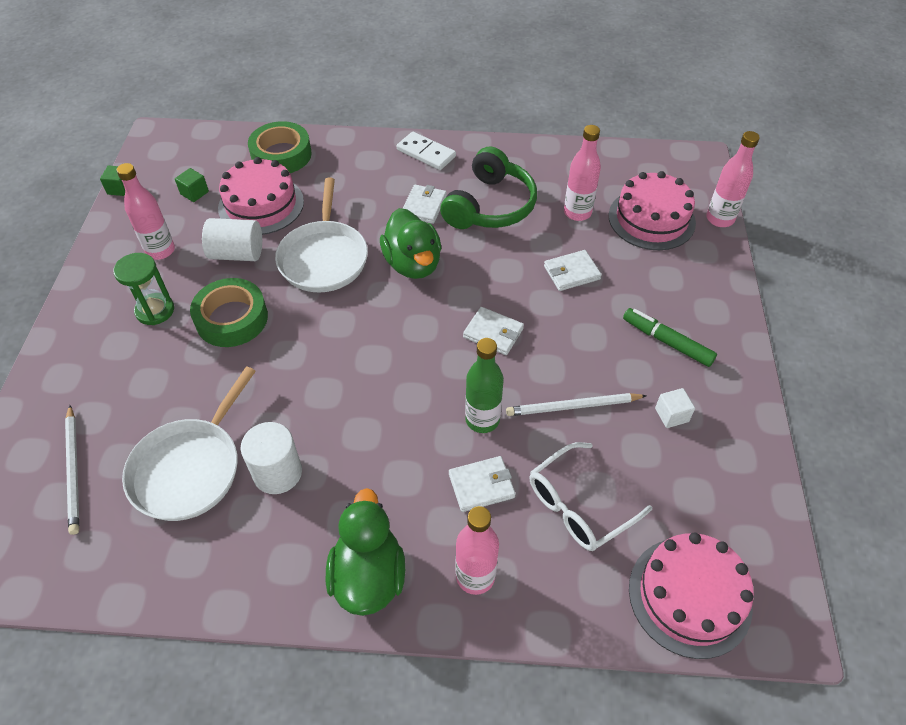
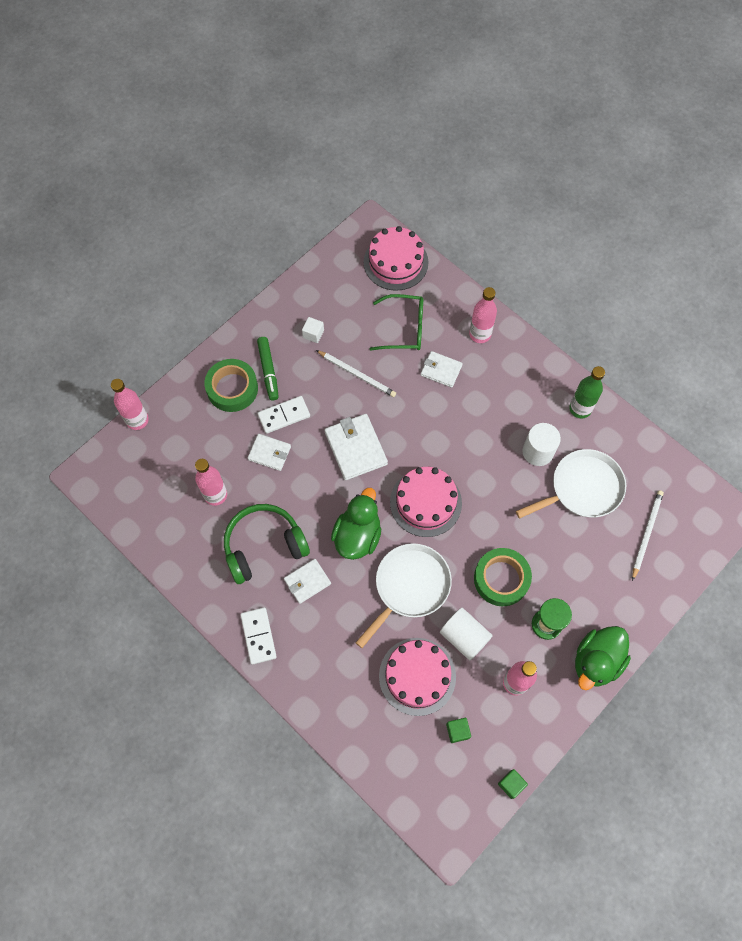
camera: 140 degrees left, 15 degrees up
green tape [248,121,312,173] -> green tape moved to [204,359,258,412]
green duck [326,488,405,616] -> green duck moved to [575,626,631,690]
white wallet [463,307,524,355] -> white wallet [325,414,388,480], size x1.60
green bottle [465,338,504,433] -> green bottle moved to [569,366,605,419]
white glasses [530,442,652,551] -> green glasses [370,294,423,351]
pink cake [609,171,696,250] -> pink cake moved to [390,467,462,537]
none -> white domino [257,396,310,434]

